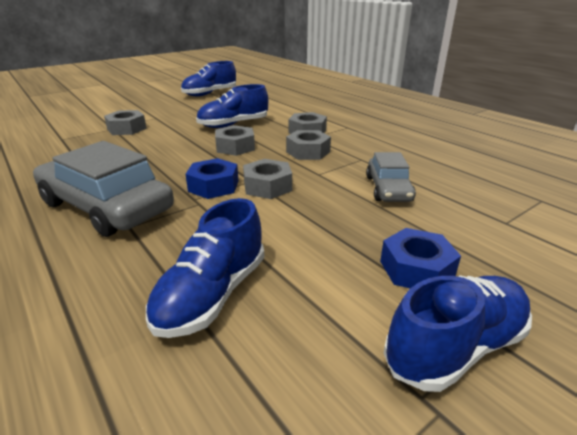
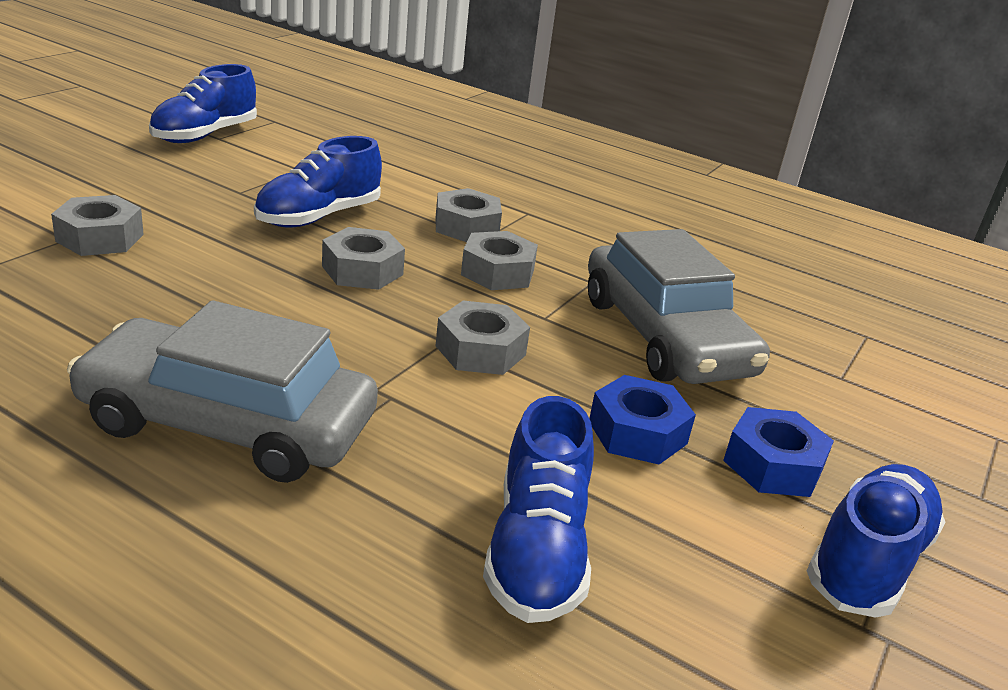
camera: 25 degrees left, 0 degrees up
blue nut [185,158,239,199] -> blue nut moved to [589,375,696,465]
grey car [366,152,416,202] -> grey car [588,229,770,384], size x1.79

